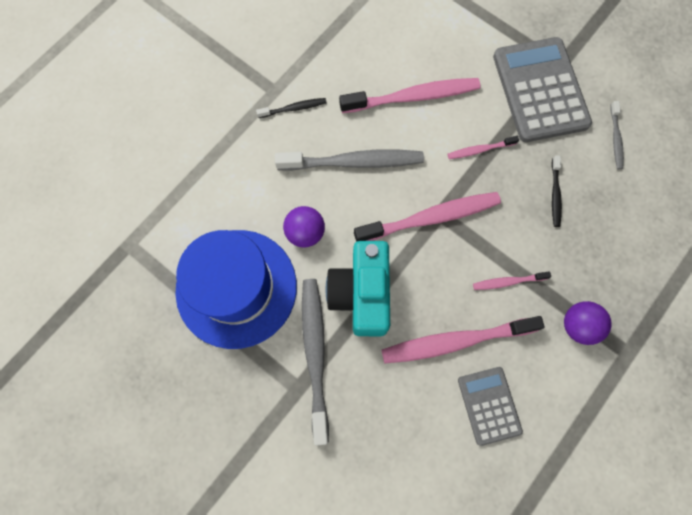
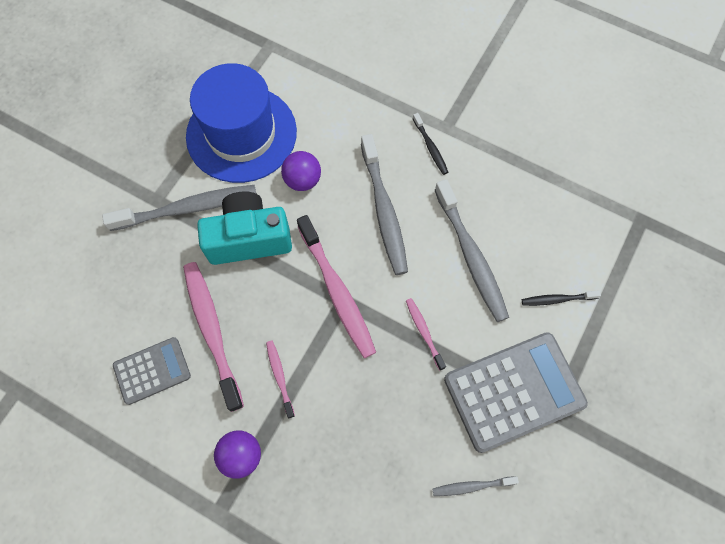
camera: 80 degrees right, 5 degrees down
pink toothbrush [339,78,481,113] -> grey toothbrush [435,179,509,322]
black toothbrush [552,155,562,227] -> black toothbrush moved to [522,290,601,306]

